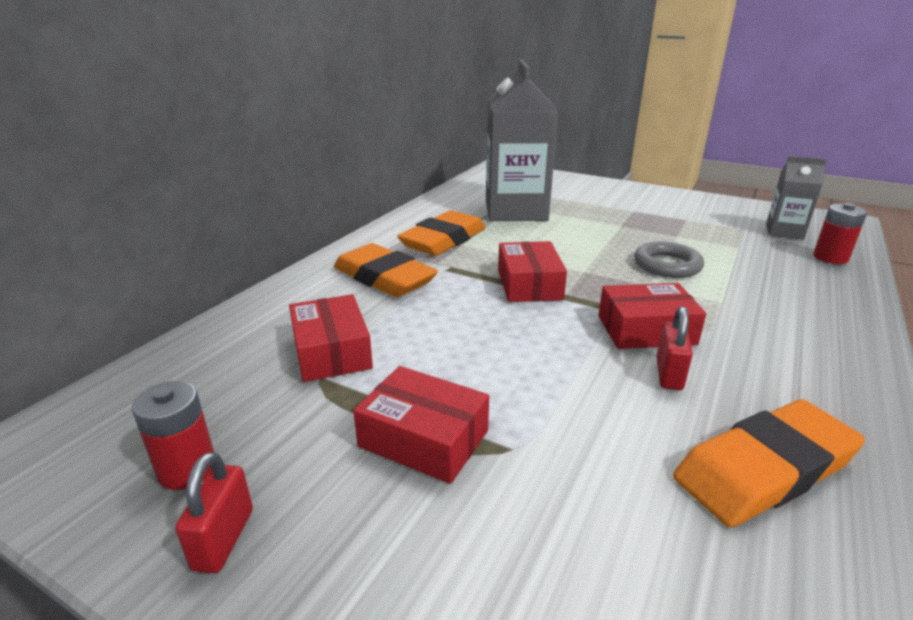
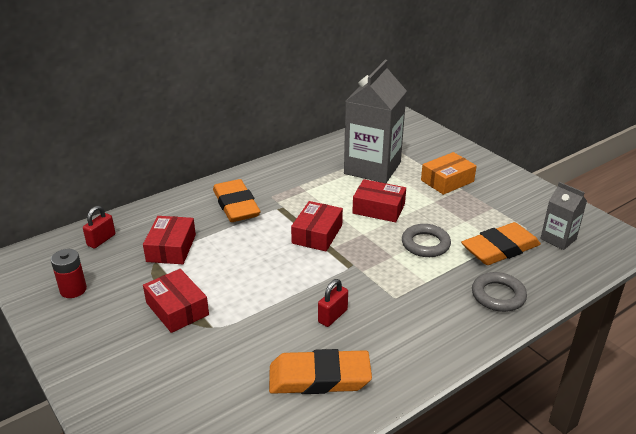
camera: 25 degrees right, 5 degrees up
red padlock [175,452,253,573] -> red padlock moved to [83,206,115,249]
orange eraser [397,210,486,256] -> orange eraser moved to [461,222,541,265]
red box [598,283,706,349] -> red box moved to [352,179,406,222]
red battery [813,203,867,264] -> none
none -> orange box [421,152,476,195]
none -> grey ring [472,272,527,312]

